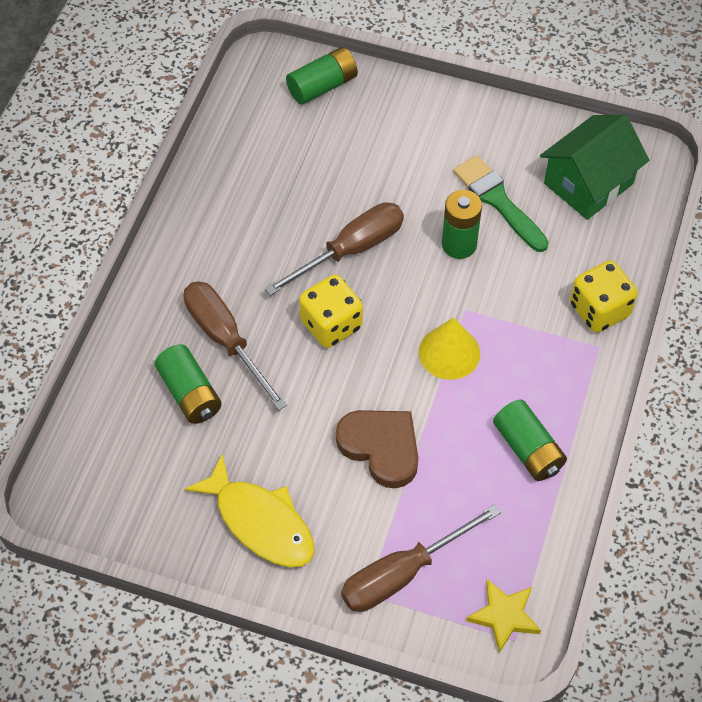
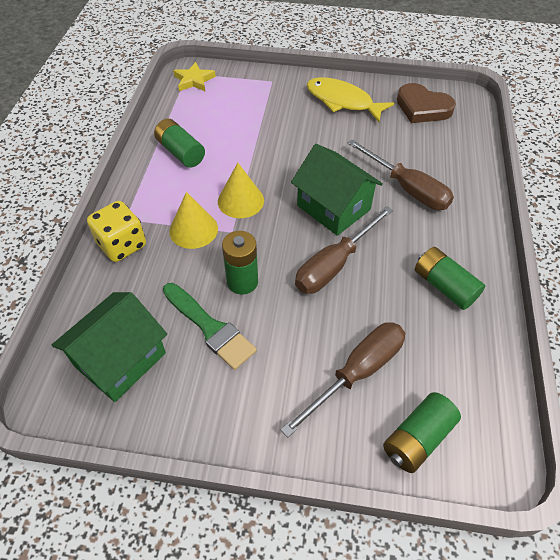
camera: 170 degrees right, 5 degrees down
green battery [155,344,222,424] -> green battery moved to [415,247,485,310]
yellow dice [299,275,363,348] -> green house [291,144,383,236]
brown heart [336,410,418,488] -> brown heart moved to [397,83,456,123]
brown screwdriver [341,504,501,612] -> brown screwdriver moved to [280,322,405,438]
none -> yellow cone [169,192,218,249]

